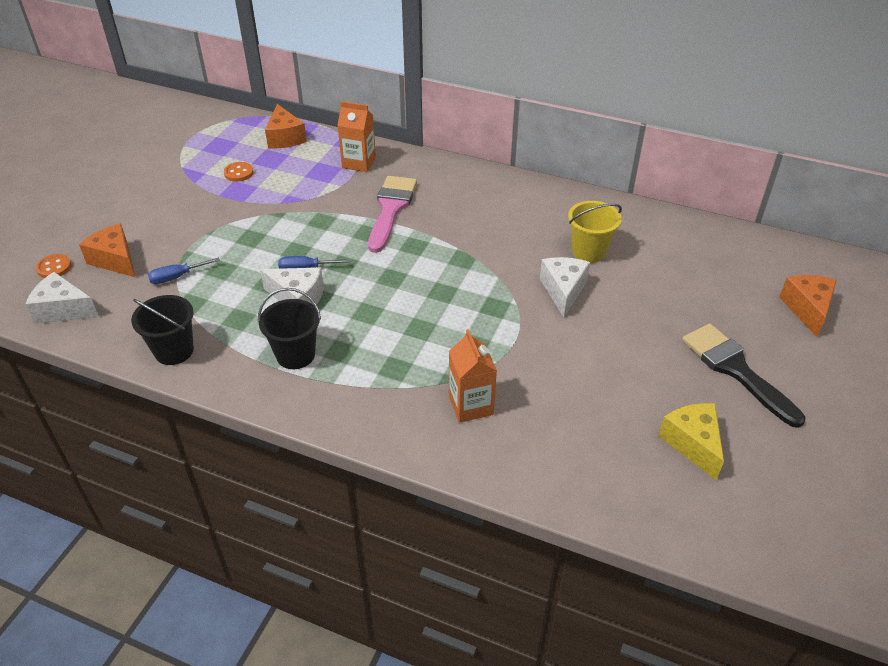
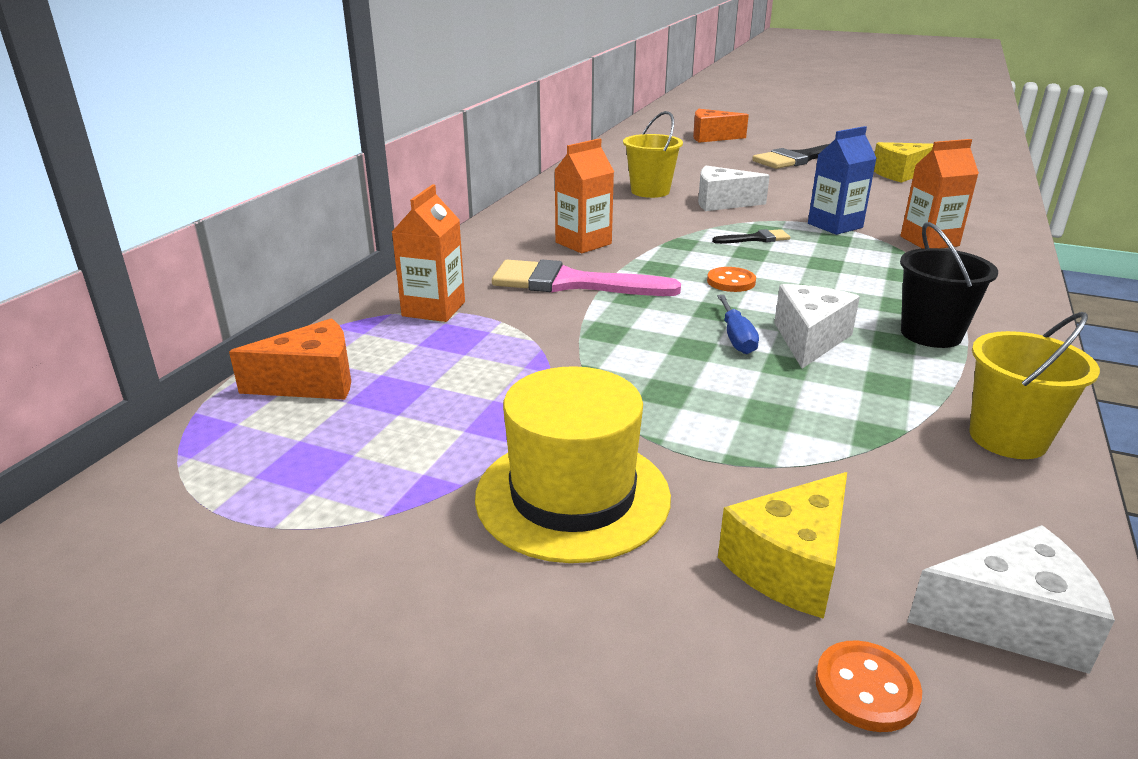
camera: 90 degrees left, 15 degrees down
white cheese [25,272,99,324] -> white cheese turned 105 degrees counterclockwise [907,525,1115,674]
orange cheese [79,224,135,277] -> yellow cheese [718,472,847,619]
black bucket [131,295,194,365] -> yellow bucket [969,312,1100,459]
blue screwdriver [148,257,220,284] -> none
orange button [224,162,254,182] -> orange button moved to [707,267,756,292]
none -> yellow hat [475,366,671,563]
none -> orange carton [554,138,614,253]
none -> black brush [712,229,790,244]
none -> blue carton [808,126,877,235]

